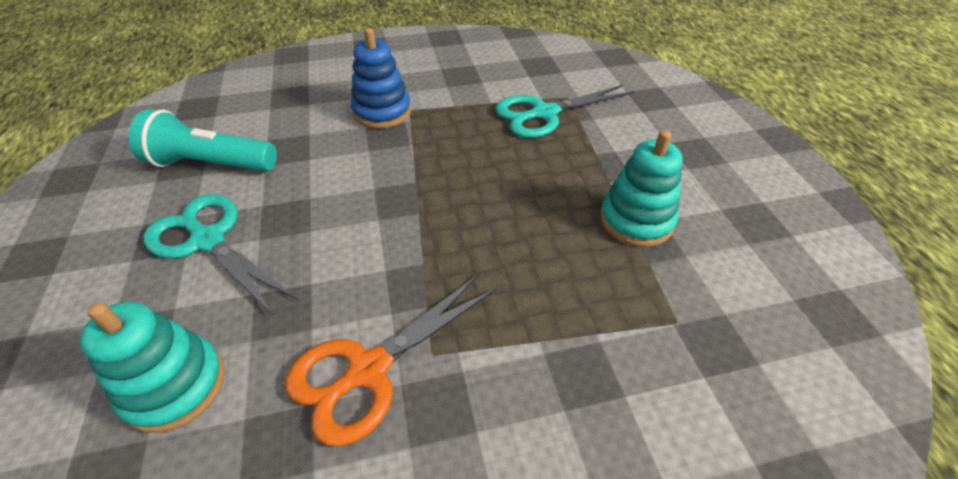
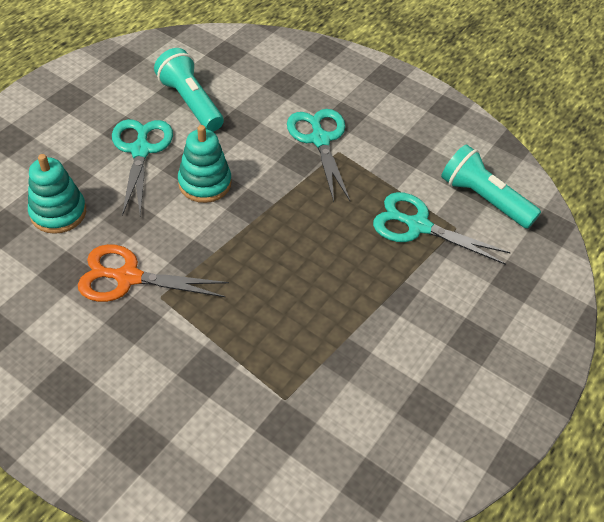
camera: 45 degrees right, 5 degrees up
blue stacking toy [351,28,411,129] -> turquoise scissors [287,109,350,202]
turquoise stacking toy [600,130,683,247] -> turquoise stacking toy moved to [178,125,231,203]
none -> turquoise flashlight [441,144,541,229]

